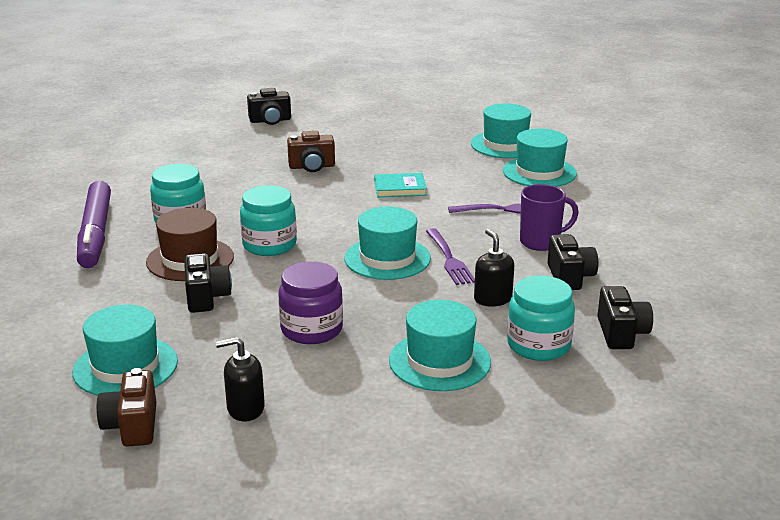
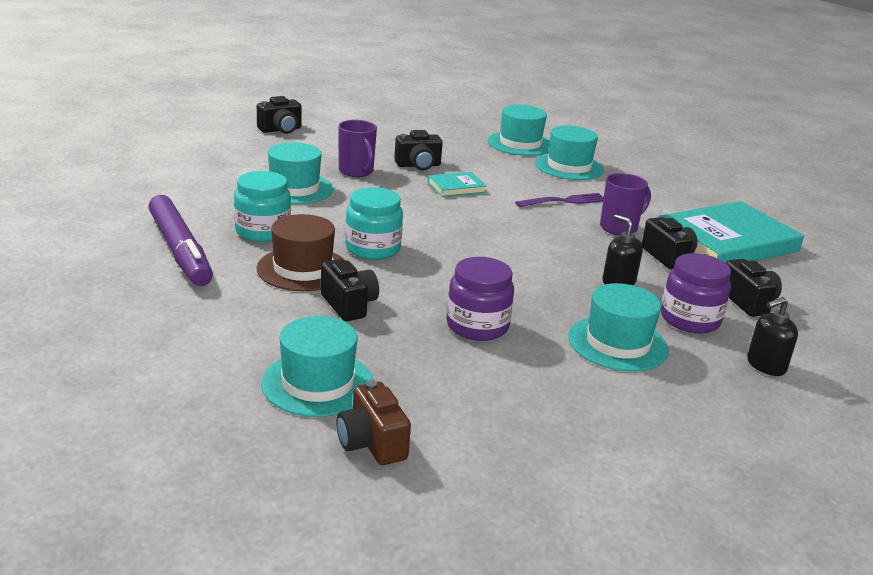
camera: 20 degrees left, 0 degrees up
black soap dispenser [216,337,265,421] -> black soap dispenser moved to [747,297,798,376]
brown camera [287,131,335,172] -> purple mug [338,120,377,177]
turquoise hat [344,207,431,280] -> turquoise hat moved to [268,142,333,204]
purple fork [426,228,475,285] -> none
turquoise jar [507,276,575,361] -> purple jar [661,253,731,333]
none -> black camera [394,130,443,170]
none -> turquoise book [659,201,804,263]

